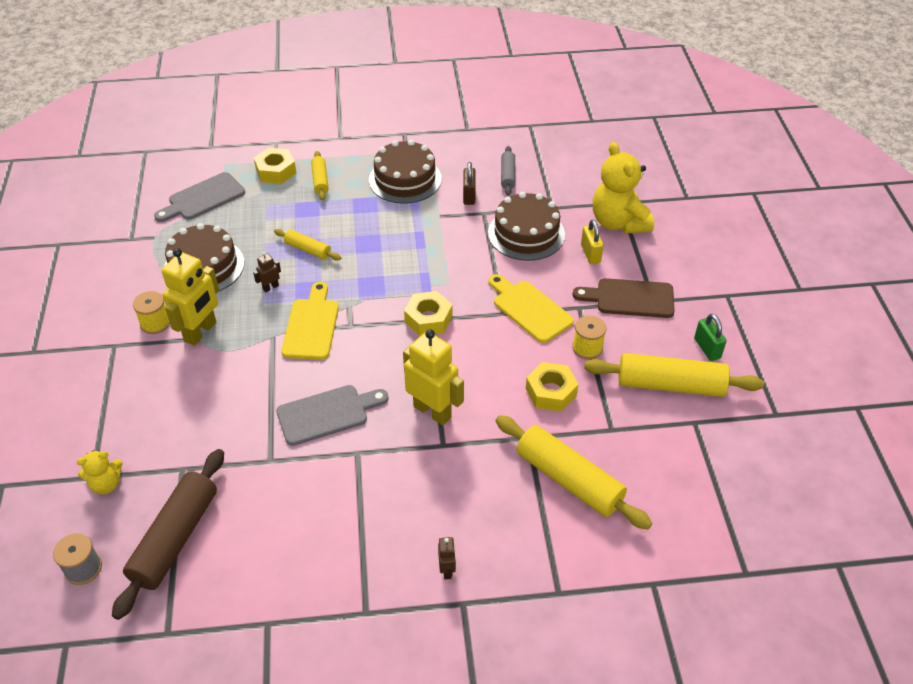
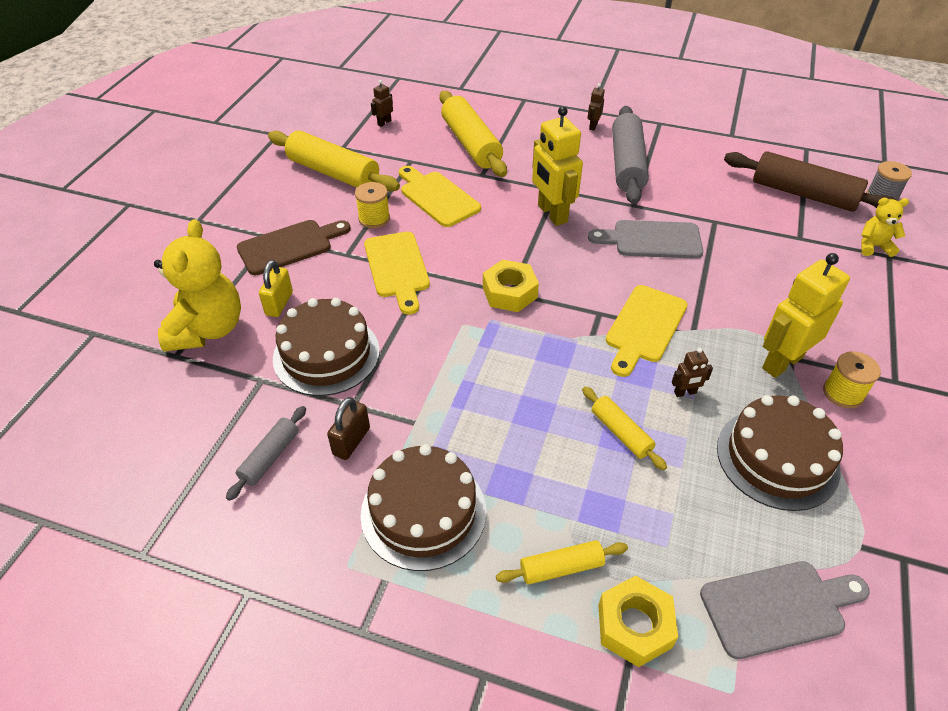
camera: 155 degrees left, 0 degrees up
brown rolling pin [112,449,224,620] -> brown rolling pin turned 75 degrees clockwise [724,151,896,212]
yellow rolling pin [311,151,329,200] -> yellow rolling pin turned 60 degrees clockwise [496,540,628,585]
yellow nut [526,362,579,412] -> yellow cutting board [399,166,481,227]
brown cutting board [573,278,675,318] -> brown cutting board turned 60 degrees counterclockwise [237,220,351,275]
green padlock [694,314,726,361] -> none
none -> brown robot [371,80,393,127]
none -> grey rolling pin [612,106,649,204]

